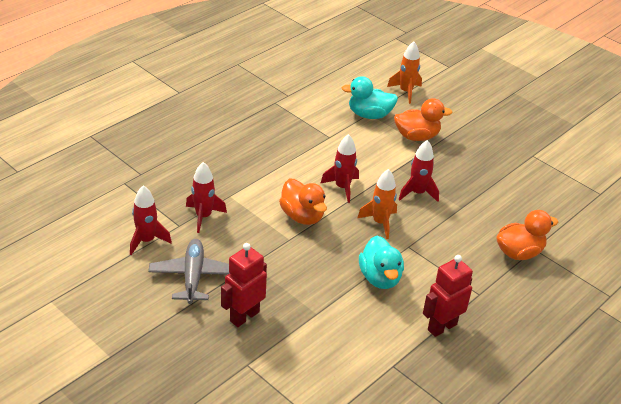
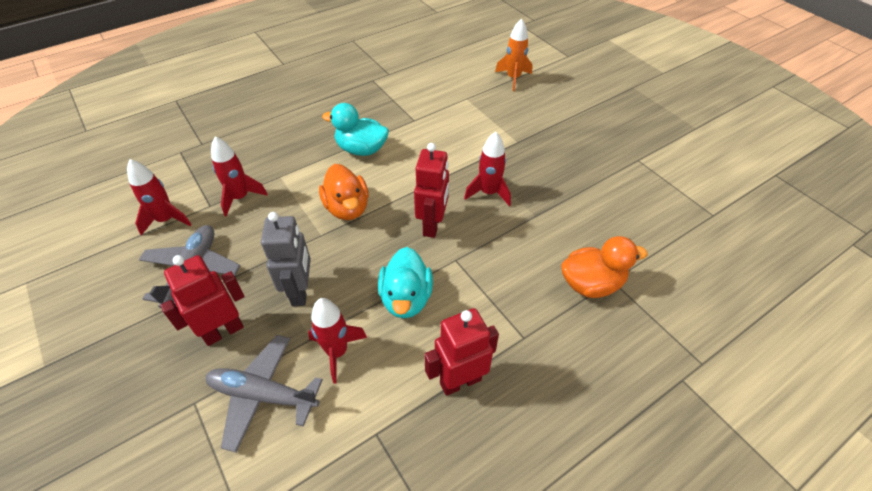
camera: 15 degrees right, 10 degrees up
red rocket [321,134,359,203] -> red rocket moved to [308,298,367,384]
turquoise duck [342,76,398,119] -> turquoise duck moved to [322,103,389,156]
orange rocket [357,169,397,239] -> red robot [414,143,449,238]
orange duck [394,98,453,141] -> none
none -> grey plane [206,335,323,452]
none -> grey robot [261,212,311,306]

